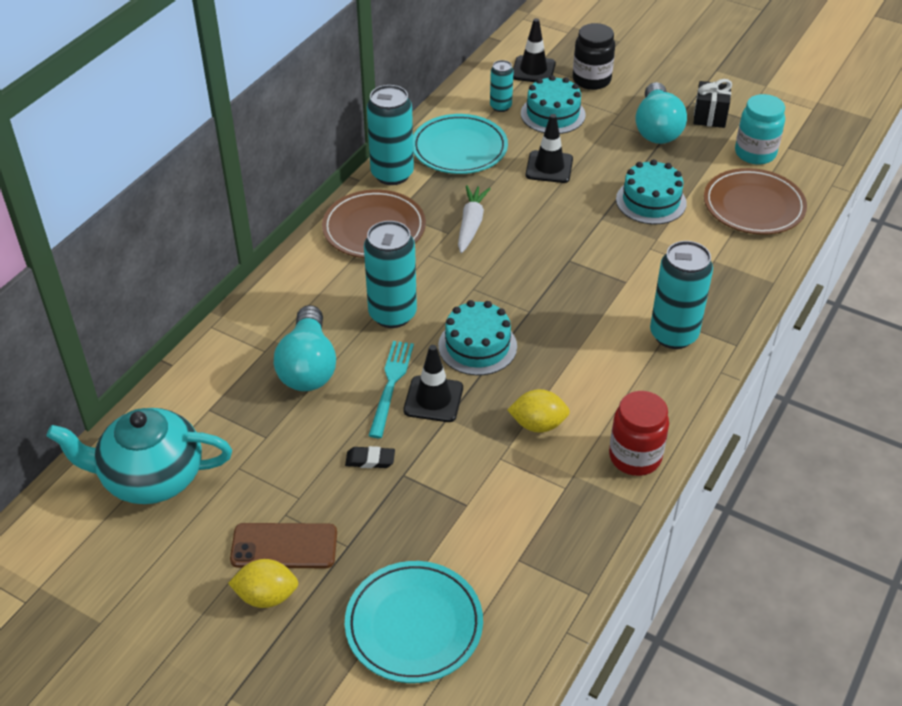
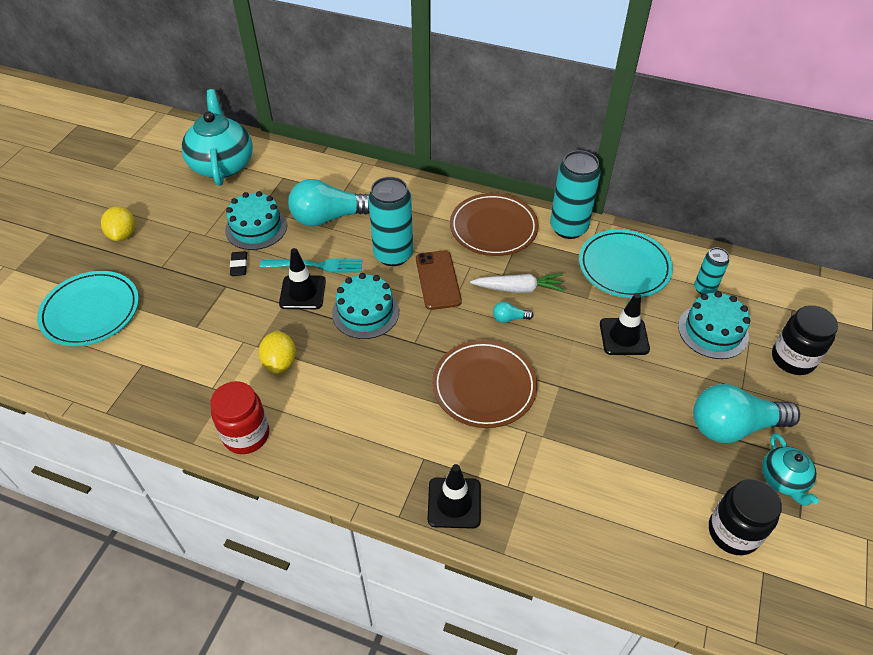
camera: 80 degrees right, 5 degrees up
brown phone [230,523,337,568] -> brown phone moved to [416,250,462,310]
black traffic cone [513,18,556,82] -> black traffic cone moved to [428,464,481,529]
turquoise cake [616,159,687,224] -> turquoise cake moved to [225,191,287,250]
turquoise can [650,241,713,349] -> none
black gift [693,79,732,128] -> turquoise teapot [762,433,819,506]
brown plate [704,168,807,235] -> brown plate moved to [432,340,538,428]
turquoise jar [735,94,785,165] -> black jar [709,479,782,555]
none -> turquoise light bulb [493,302,533,323]

